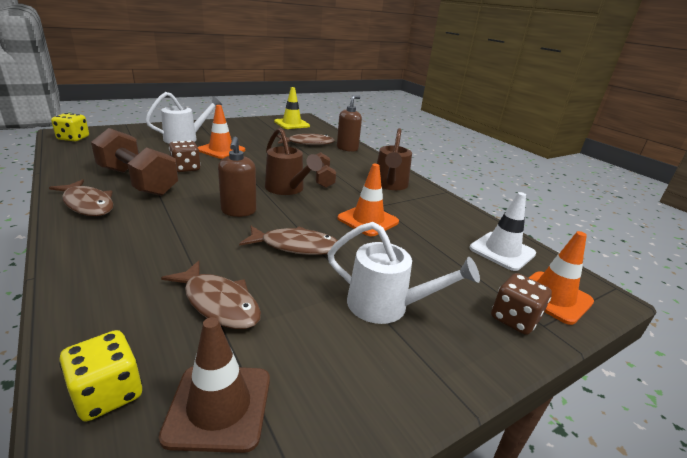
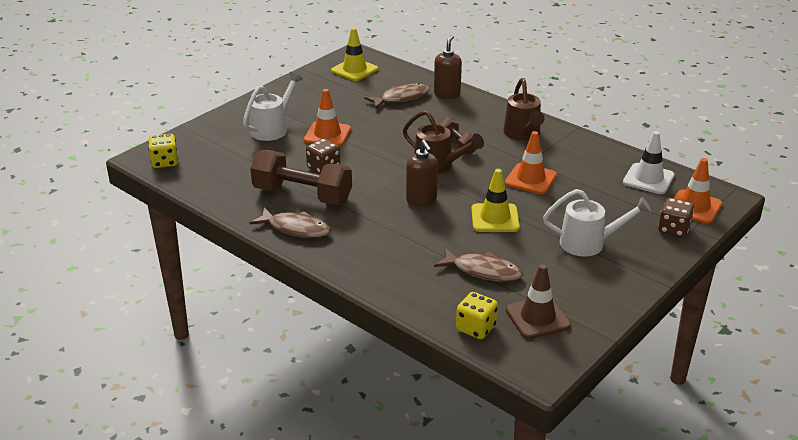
camera: 15 degrees left, 5 degrees up
brown fish [239,226,342,255] -> yellow traffic cone [471,169,520,232]

